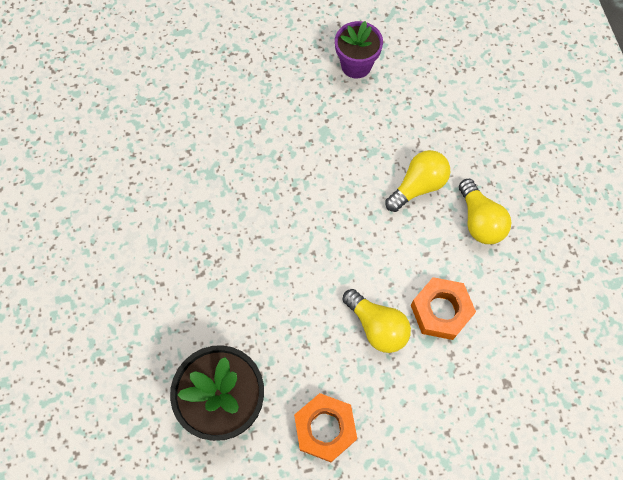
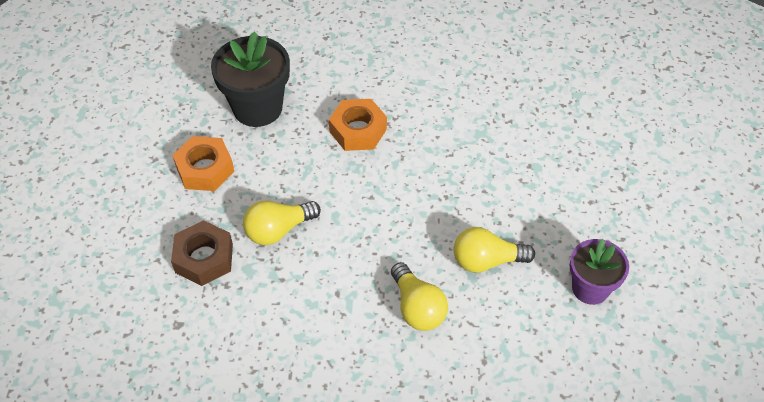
camera: 105 degrees right, 15 degrees down
orange nut [411,277,476,340] -> orange nut moved to [329,99,387,151]
yellow light bulb [459,179,511,244] -> yellow light bulb moved to [454,227,535,273]
none -> brown nut [171,220,233,286]

